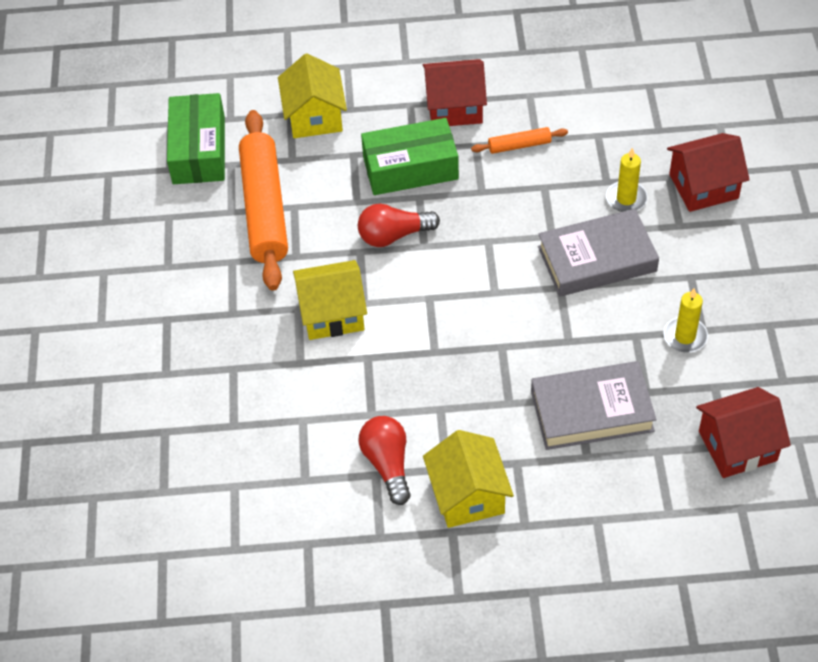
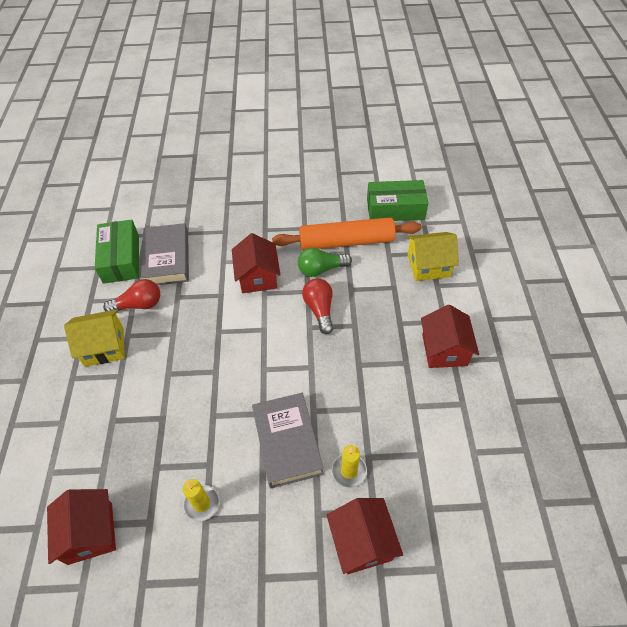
camera: 90 degrees right, 0 degrees up
yellow house [293,260,367,340] -> red house [232,233,281,293]
green box [361,118,459,195] -> green box moved to [95,219,139,284]
orange rolling pin [471,127,568,154] -> none
grey book [531,361,657,450] -> grey book moved to [141,223,189,285]
none -> green light bulb [298,248,352,277]

